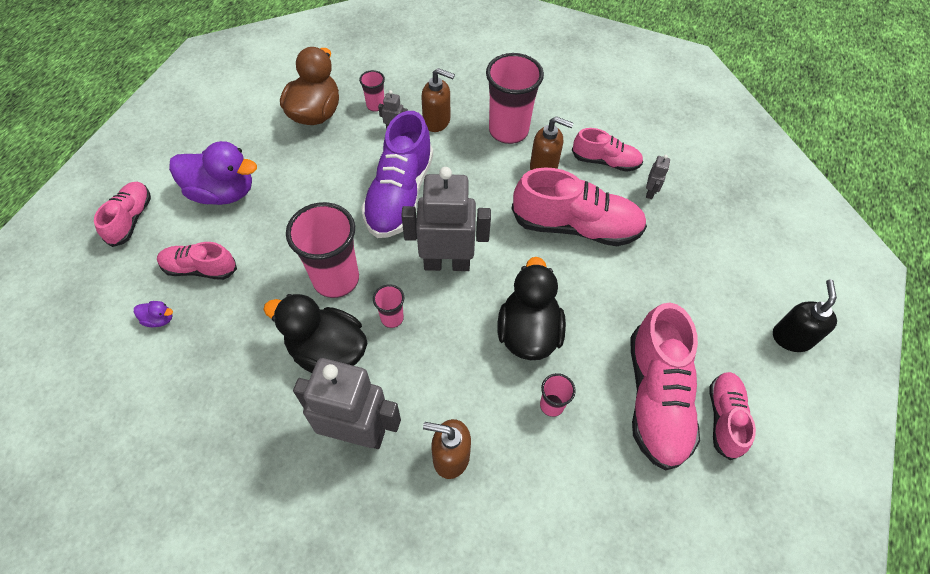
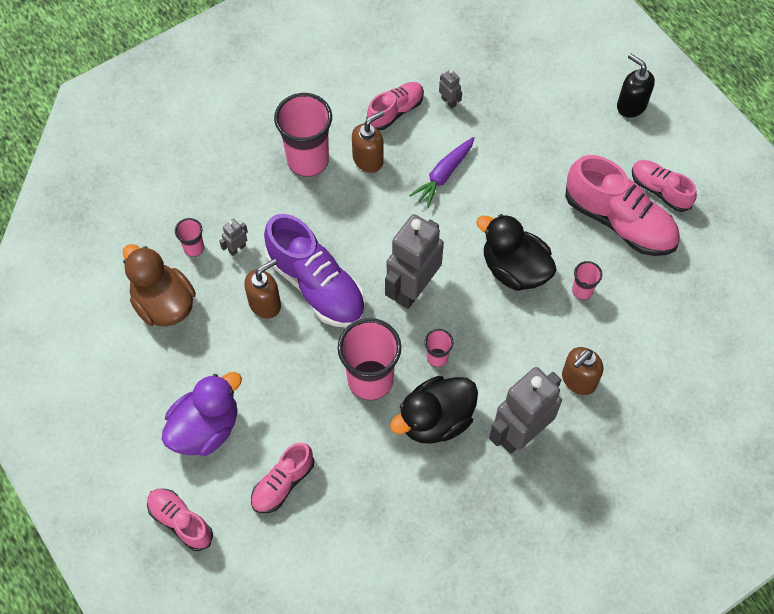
camera: 55 degrees left, 5 degrees up
purple duck [134,301,173,327] -> none
brown soap dispenser [421,68,455,132] -> brown soap dispenser moved to [244,259,281,319]
pink shoe [512,167,647,246] -> purple carrot [409,137,474,208]

